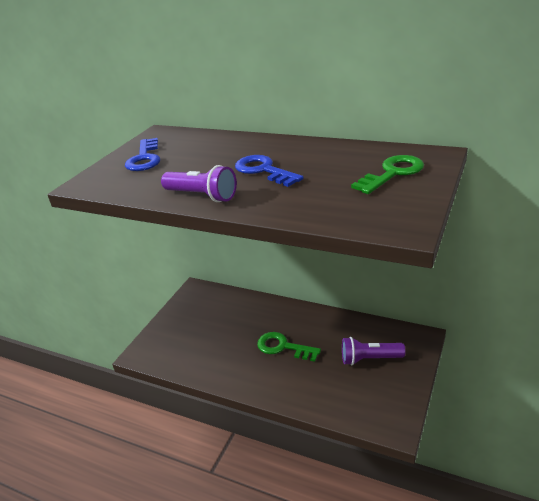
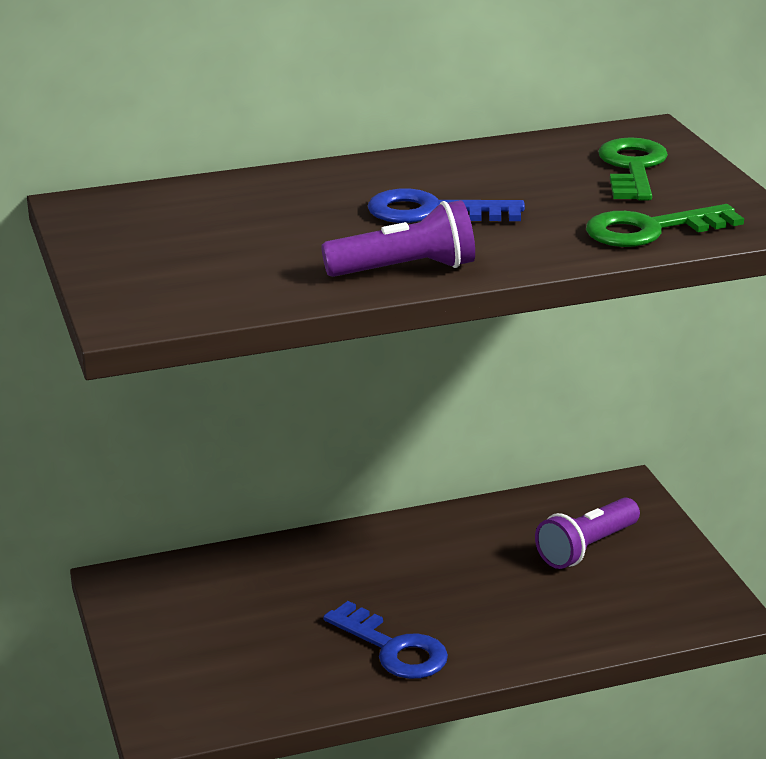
camera: 45 degrees left, 5 degrees down
blue key [125,138,160,171] -> blue key moved to [323,601,448,679]
green key [257,332,321,362] -> green key moved to [586,204,744,247]

